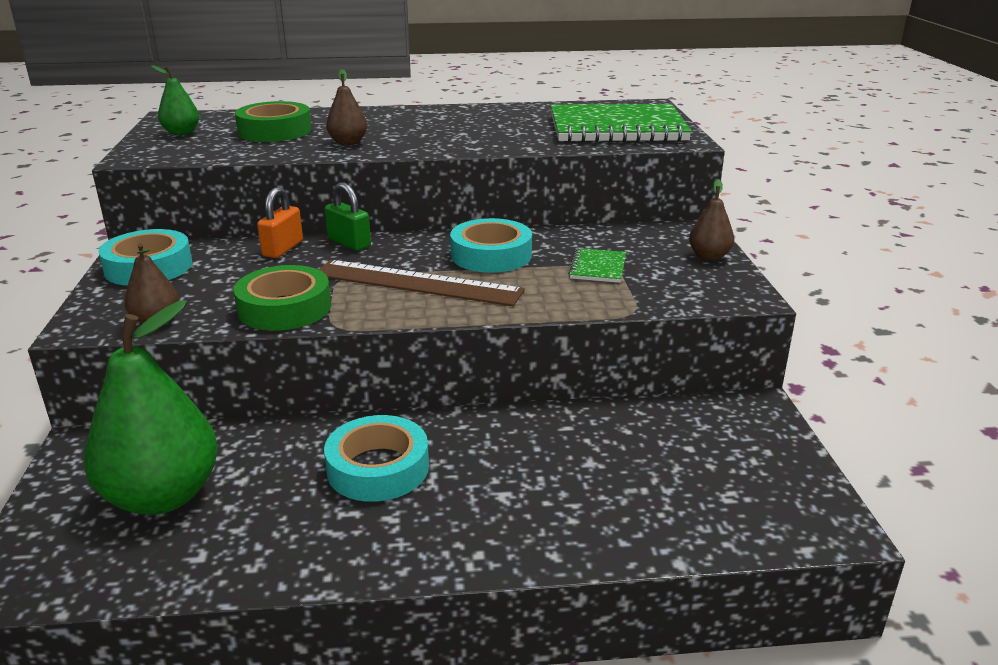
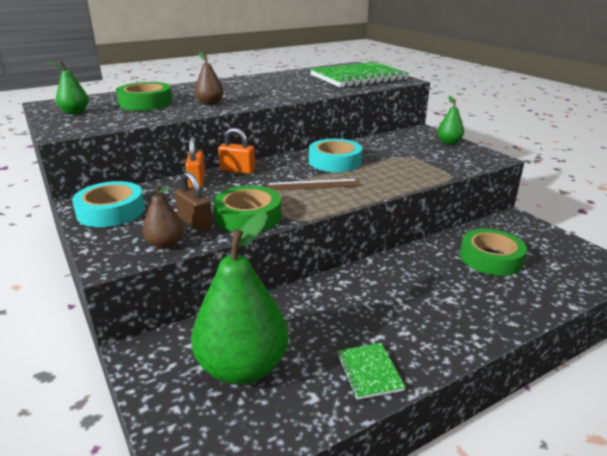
camera: 25 degrees left, 0 degrees up
brown ruler [318,260,525,306] -> brown ruler [266,179,360,190], size x0.65
turquoise tape [324,415,429,502] -> none
green padlock [325,182,371,251] -> orange padlock [218,128,255,174]
green notebook [568,248,626,283] -> green notebook moved to [337,343,406,400]
brown pear [689,179,734,261] -> green pear [437,96,464,144]
none -> brown padlock [175,172,212,231]
none -> green tape [460,229,527,276]

